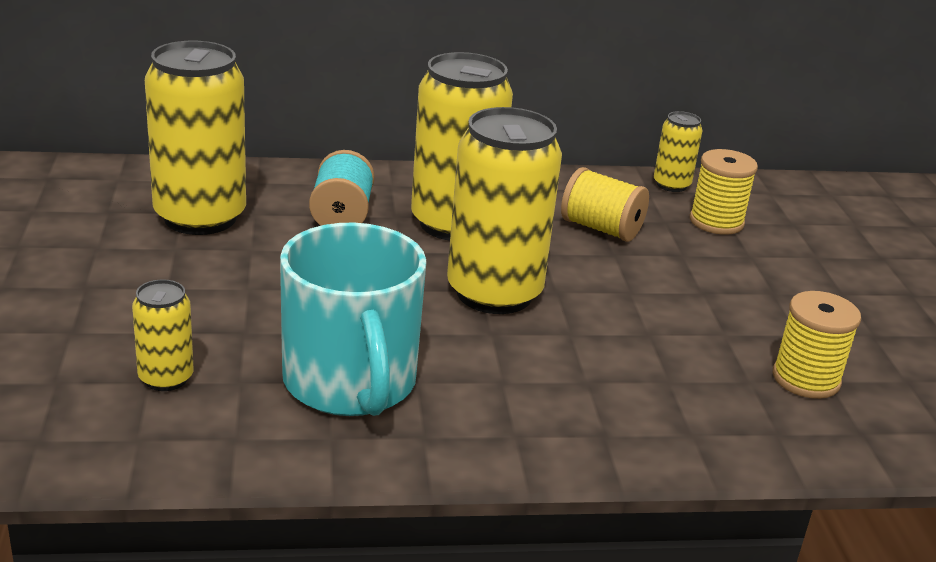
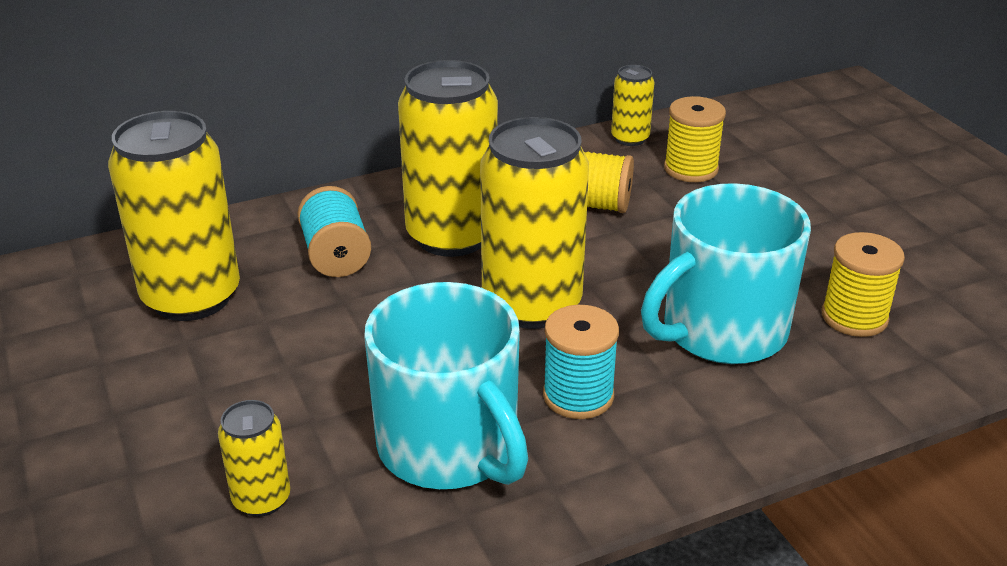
camera: 15 degrees left, 5 degrees up
none -> turquoise spool [543,305,619,419]
none -> turquoise mug [641,183,811,364]

